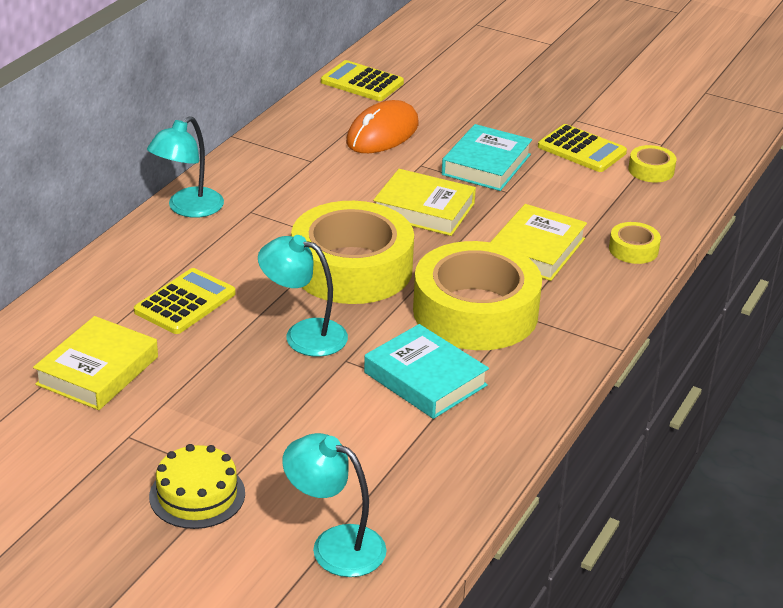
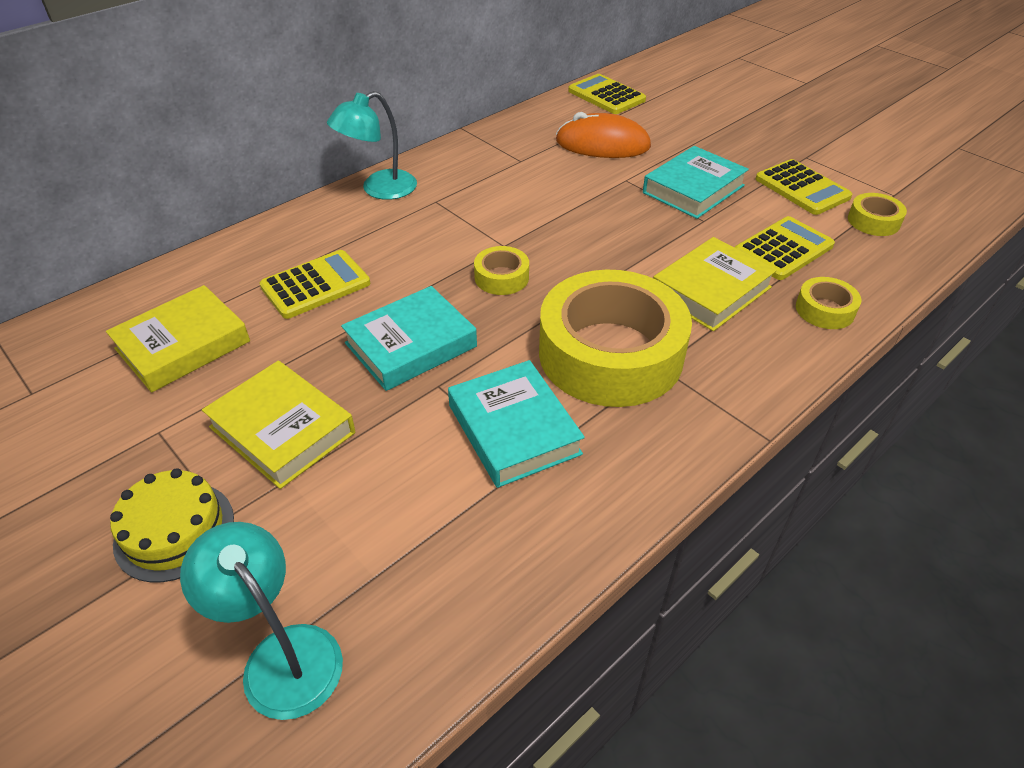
camera: 20 degrees right, 10 degrees up
turquoise lamp [258,235,348,357] -> turquoise book [341,286,477,391]
yellow tape [291,201,414,304] -> yellow tape [474,246,529,295], size x0.42
orange mouse [346,100,419,153] -> orange mouse turned 45 degrees clockwise [556,112,651,158]
yellow book [373,169,476,236] -> yellow book moved to [202,361,355,489]
none -> yellow calculator [735,216,835,280]

